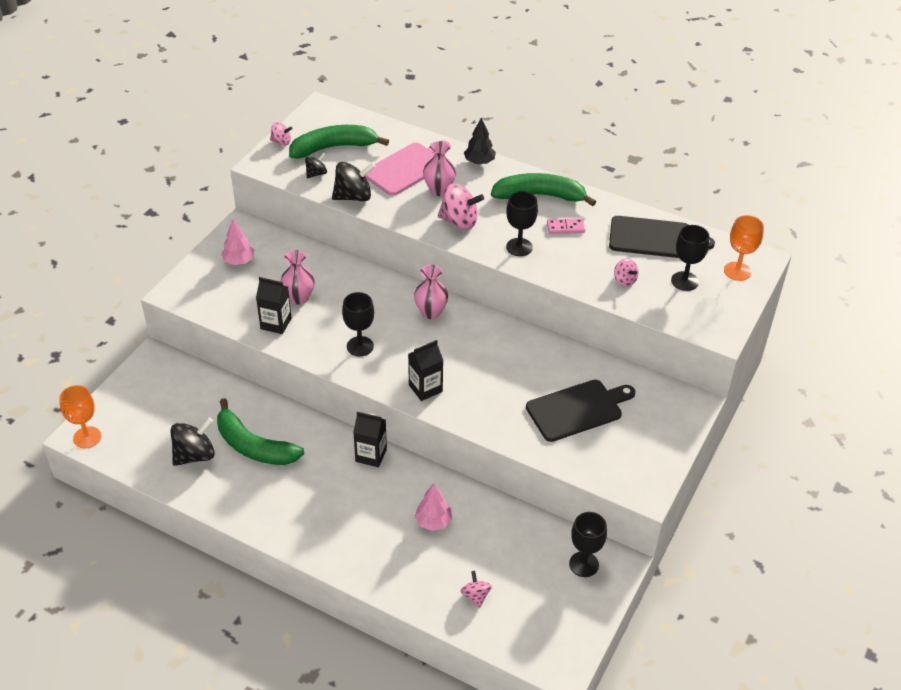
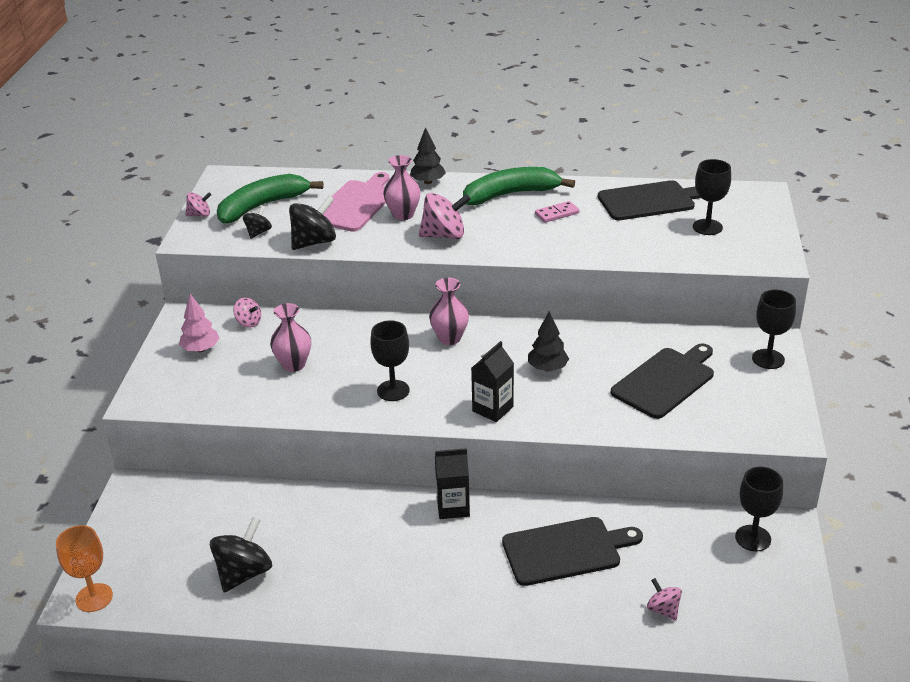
camera: 20 degrees left, 10 degrees down
green banana [217,398,304,465] -> none
black carton [256,277,292,334] -> none
pink tree [414,483,452,531] -> black cutting board [502,517,643,586]
black goblet [506,191,538,256] -> black goblet moved to [752,290,796,369]
pink spinning top [614,258,639,287] -> pink spinning top moved to [233,297,261,328]
orange goblet [724,215,764,281] -> none
none -> black tree [528,311,569,371]

